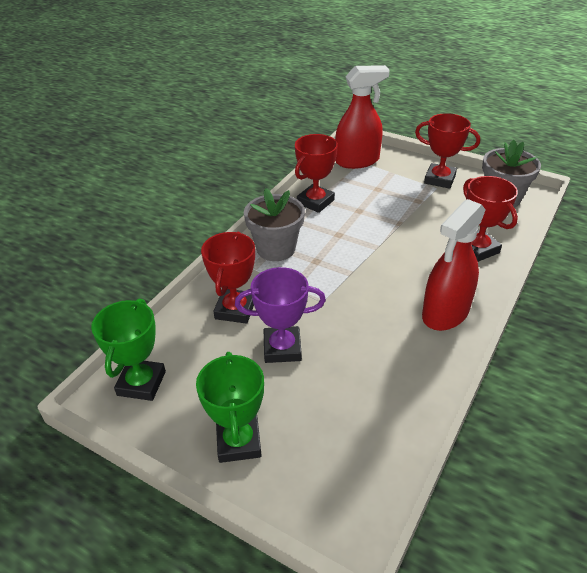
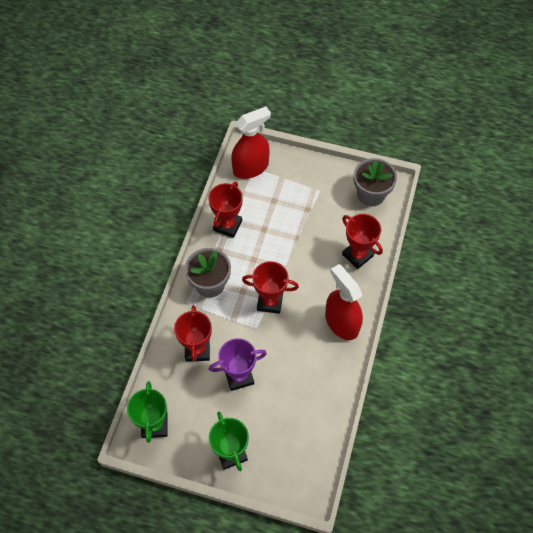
camera: 15 degrees left, 20 degrees up
red trophy [415,113,480,189] -> red trophy moved to [242,261,299,314]
red spray bottle [422,199,486,331] -> red spray bottle turned 120 degrees clockwise [325,264,363,340]

